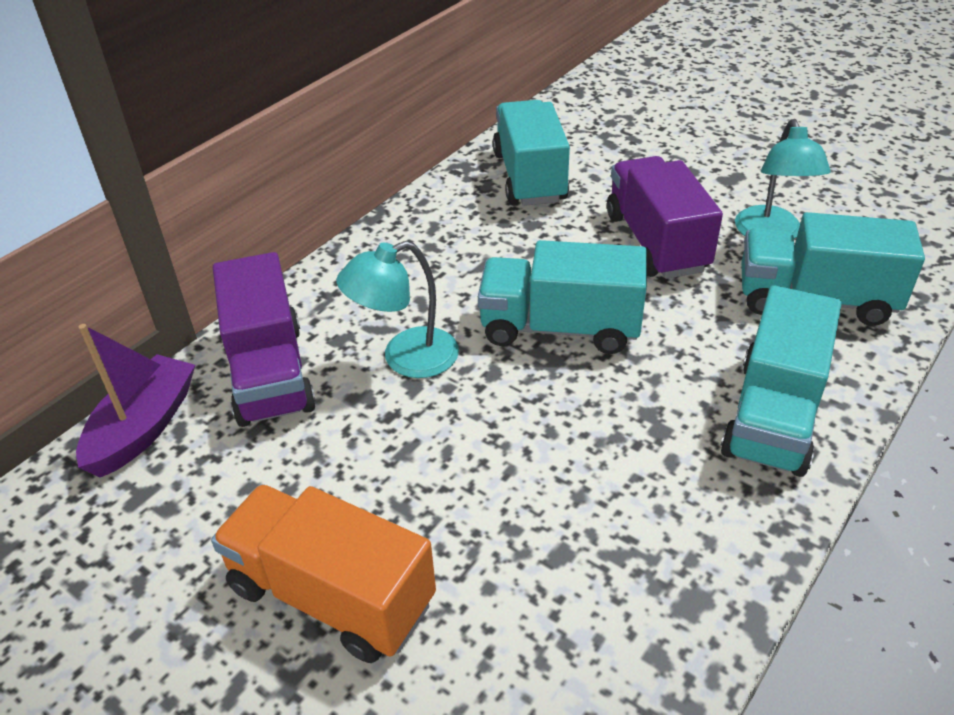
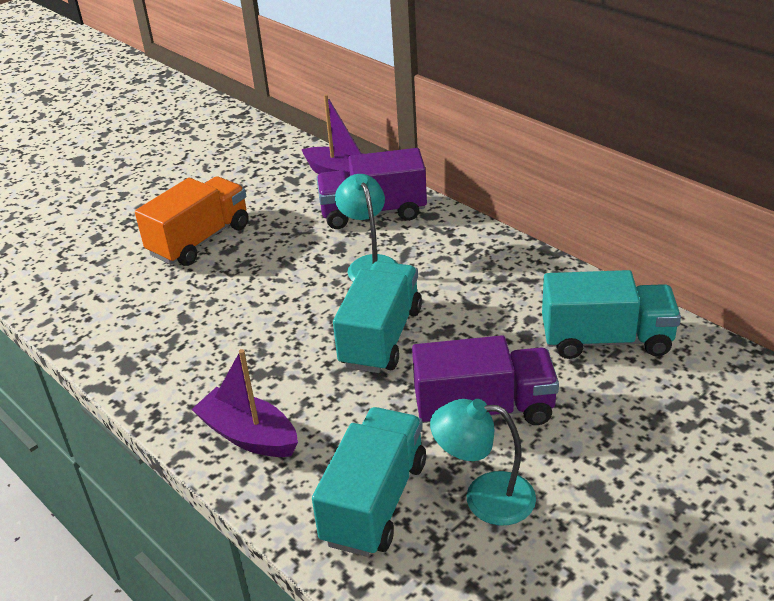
camera: 100 degrees right, 5 degrees down
turquoise truck [721,285,842,477] -> purple boat [191,349,298,457]

